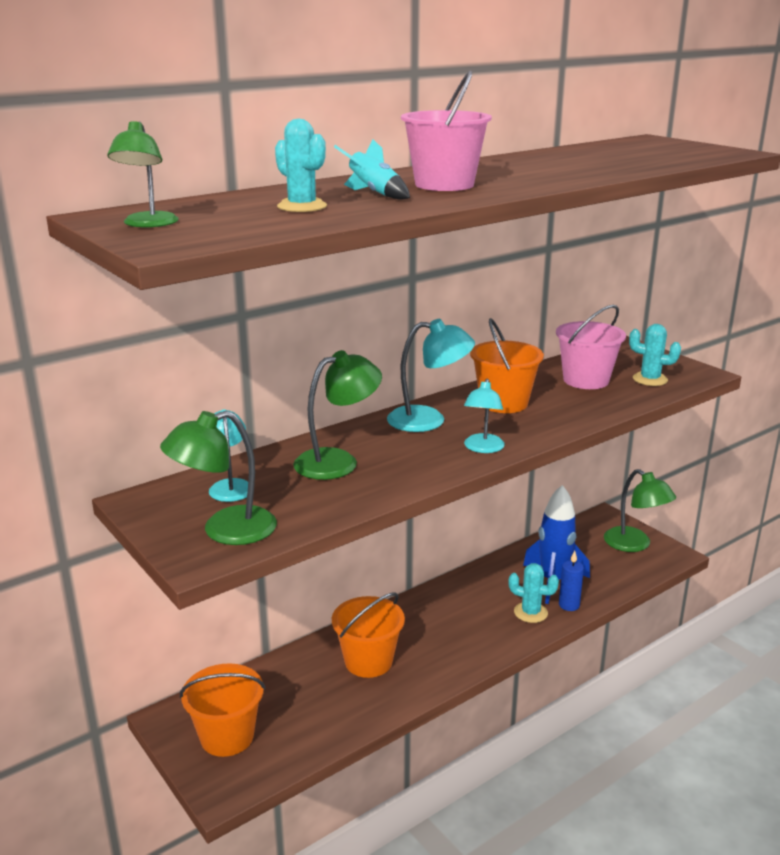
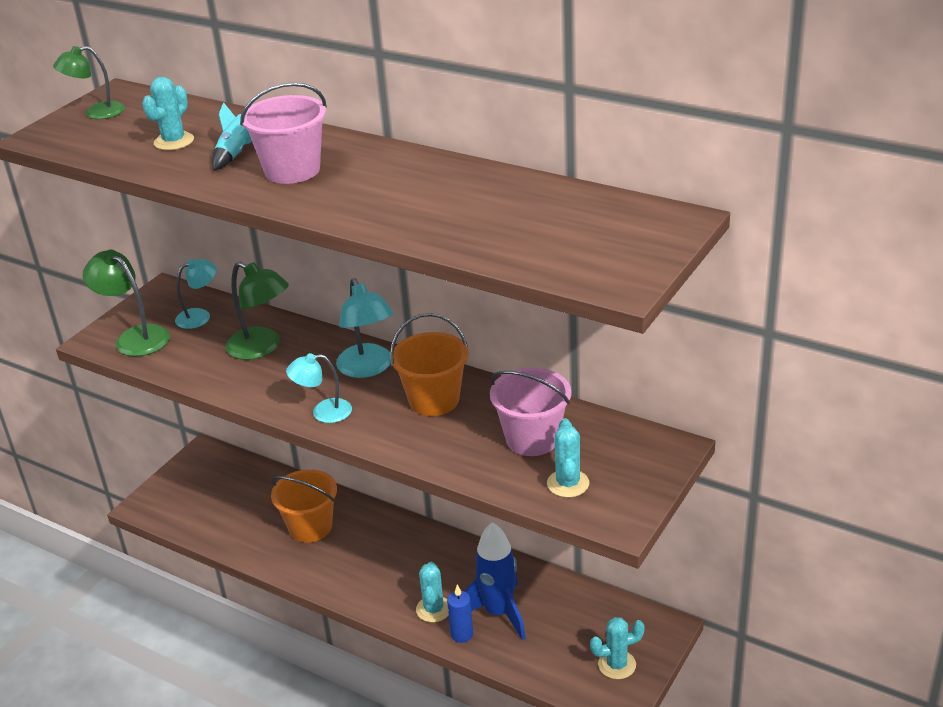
camera: 70 degrees right, 10 degrees up
orange bucket [180,663,265,757] -> none
green lamp [604,469,676,552] -> turquoise cactus [590,617,645,679]

